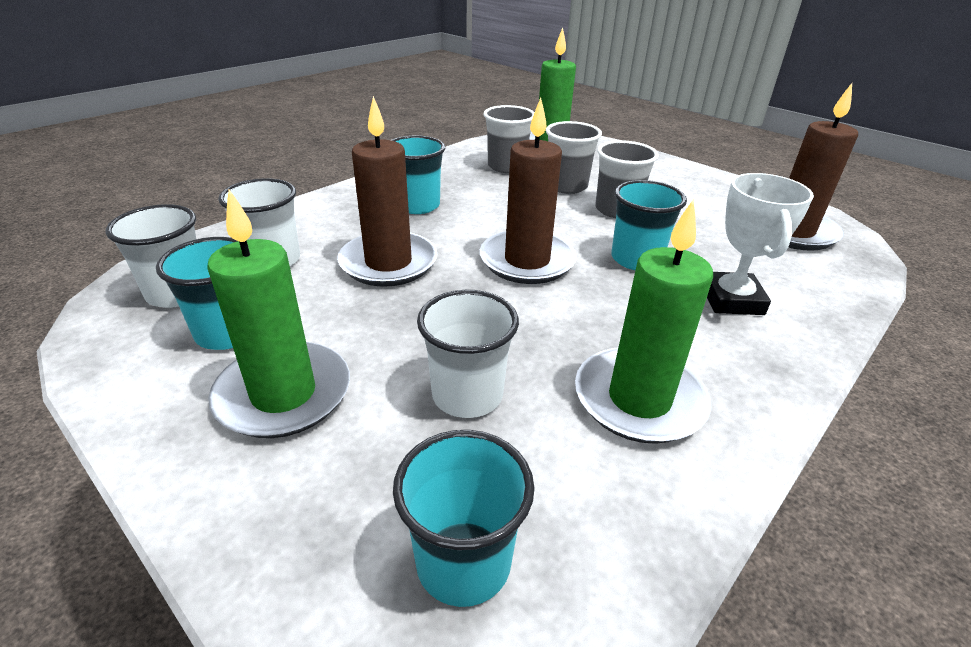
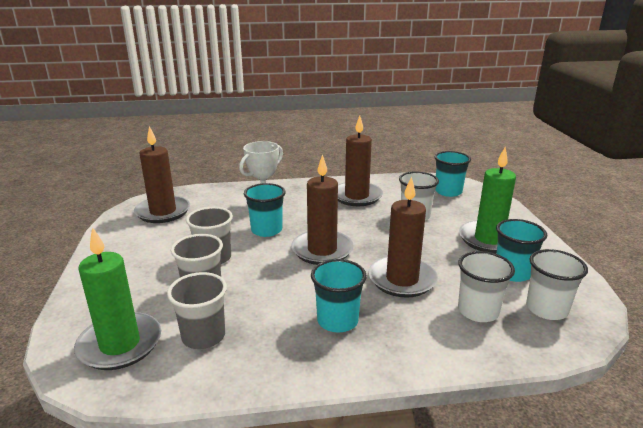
camera: 140 degrees left, 10 degrees down
green candle [575,199,713,444] -> brown candle [338,115,383,206]

